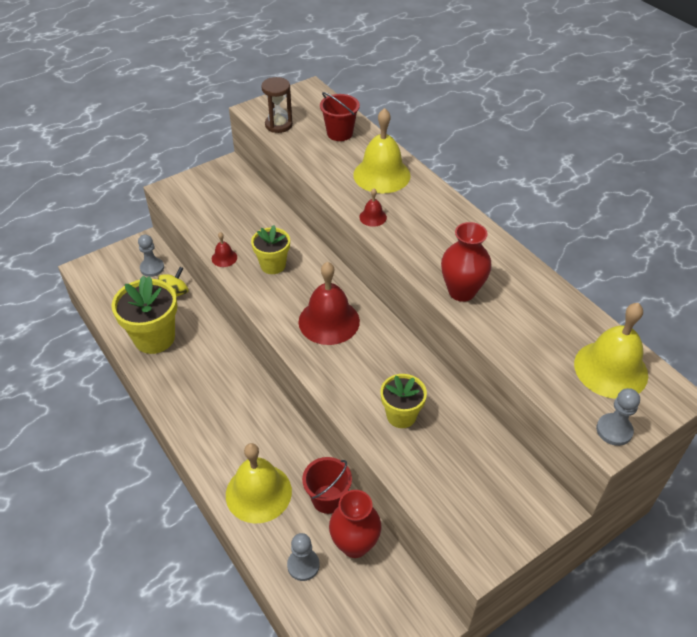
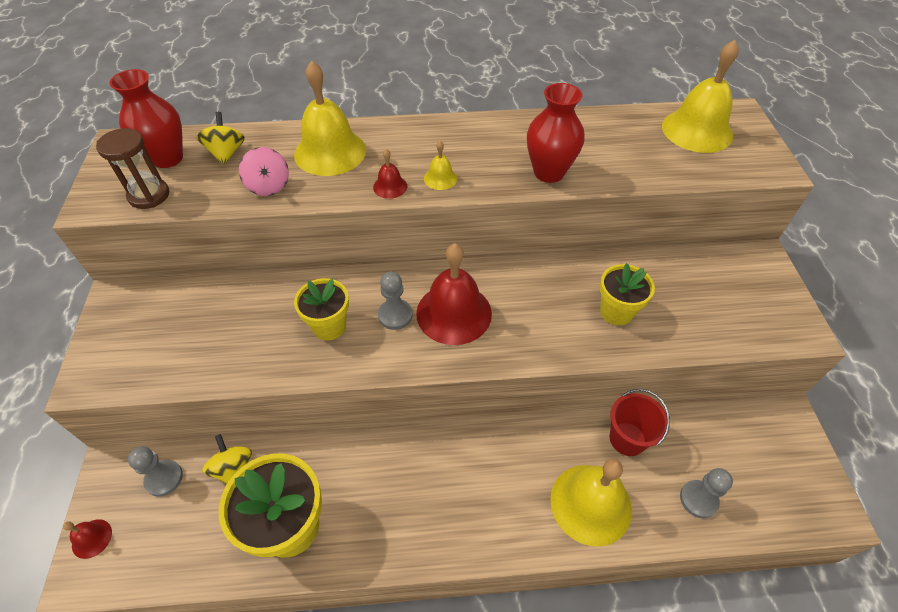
camera: 60 degrees left, 5 degrees up
red bell [212,232,237,267] -> red bell moved to [63,519,112,559]
red bucket [320,92,360,141] -> yellow spinning top [196,112,245,165]
red vase [329,490,381,558] -> red vase moved to [109,69,183,168]
grey pawn [596,388,640,446] -> grey pawn moved to [378,272,413,330]
none -> pink spinning top [239,147,289,196]
none -> yellow bell [424,141,457,190]

